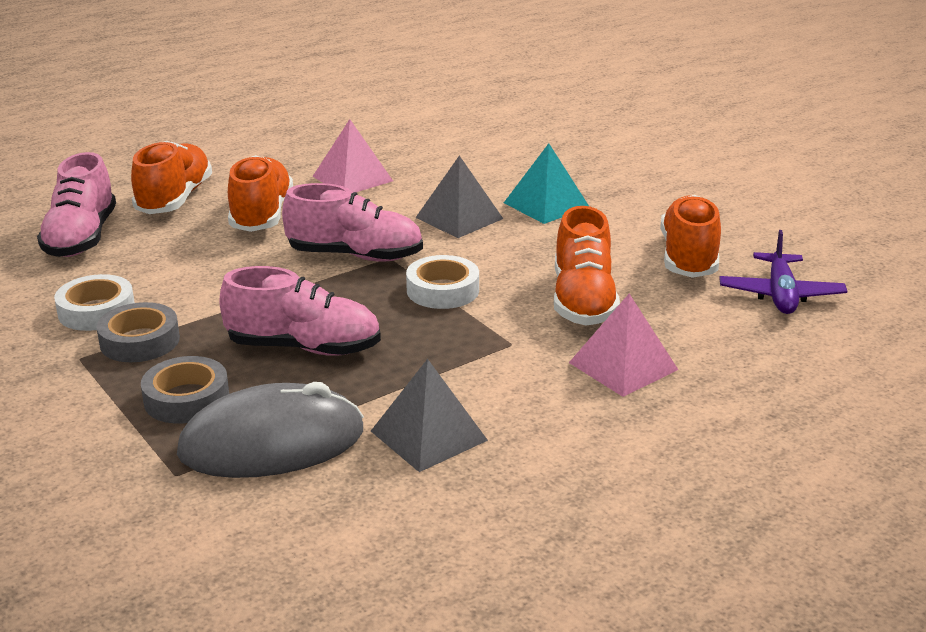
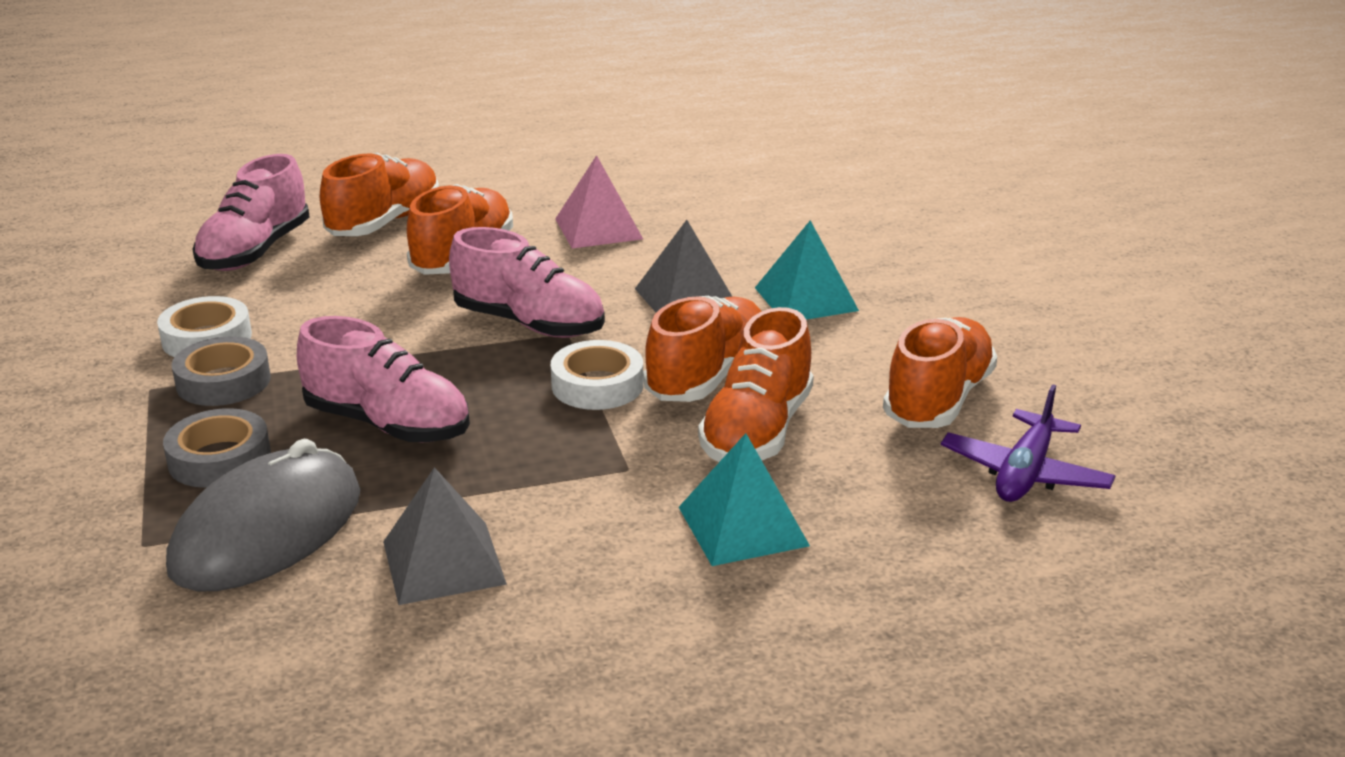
camera: 20 degrees right, 0 degrees up
grey mouse [177,382,364,478] -> grey mouse turned 60 degrees counterclockwise [166,439,361,591]
pink pyramid [569,294,678,397] -> turquoise pyramid [679,433,810,566]
none -> orange shoe [643,296,762,402]

